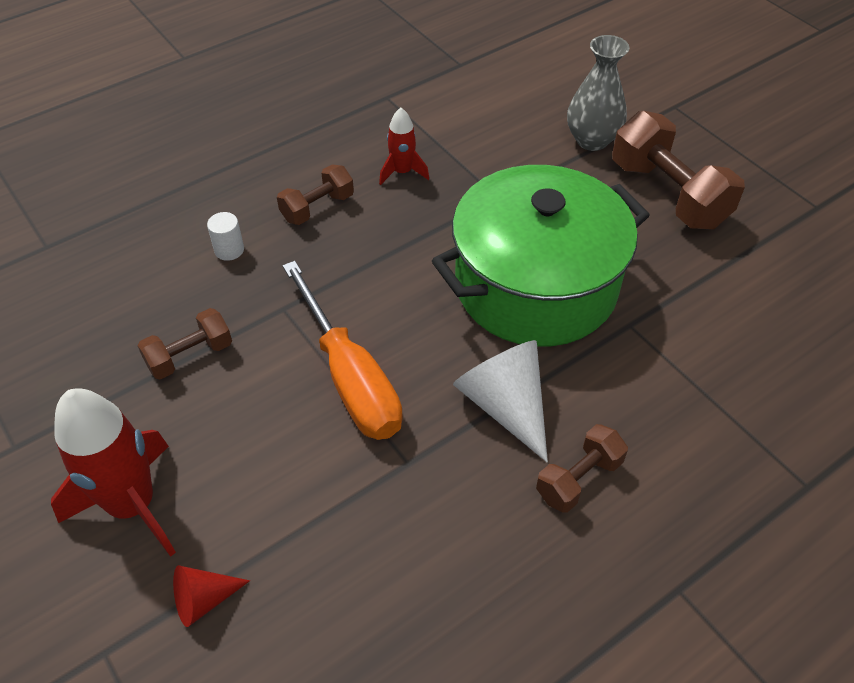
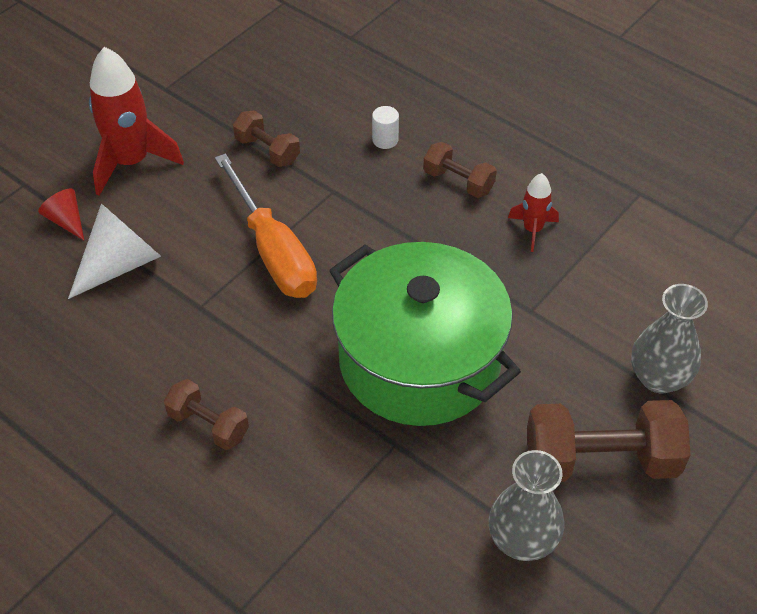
camera: 75 degrees right, 0 degrees up
orange screwdriver [282,261,403,440] -> orange screwdriver turned 75 degrees counterclockwise [215,154,317,298]
white cone [453,340,548,462] -> white cone moved to [68,203,161,299]
brown dumbbell [612,111,745,229] -> brown dumbbell turned 45 degrees clockwise [527,400,690,482]
none -> grey vase [489,450,564,561]

